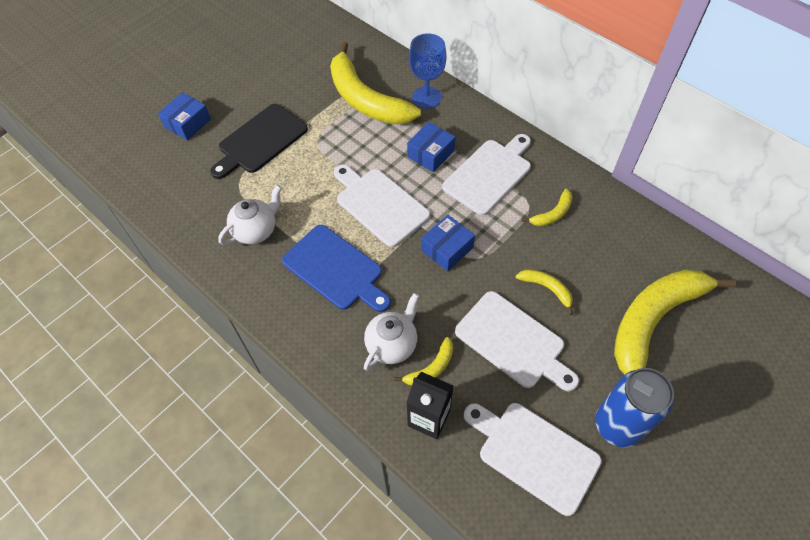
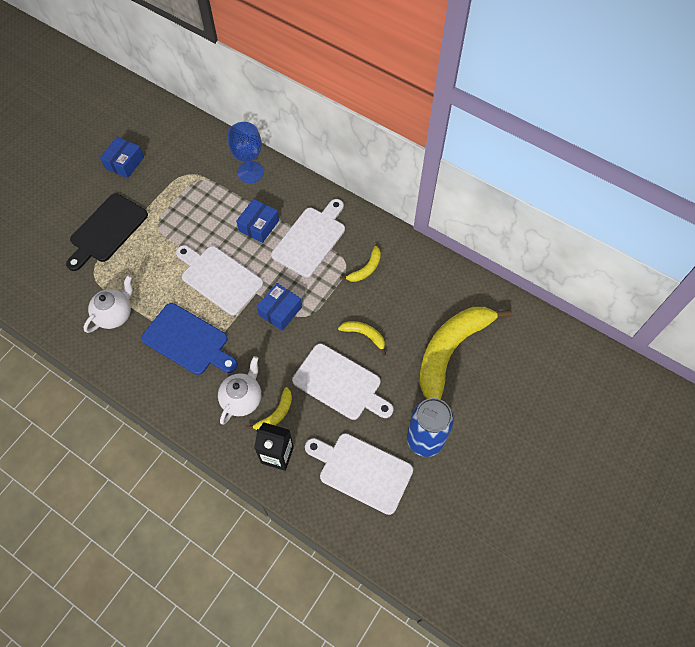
camera: 10 degrees left, 5 degrees up
blue box [158,92,211,141] -> blue box moved to [100,137,144,178]
yellow banana [330,42,421,124] -> none

